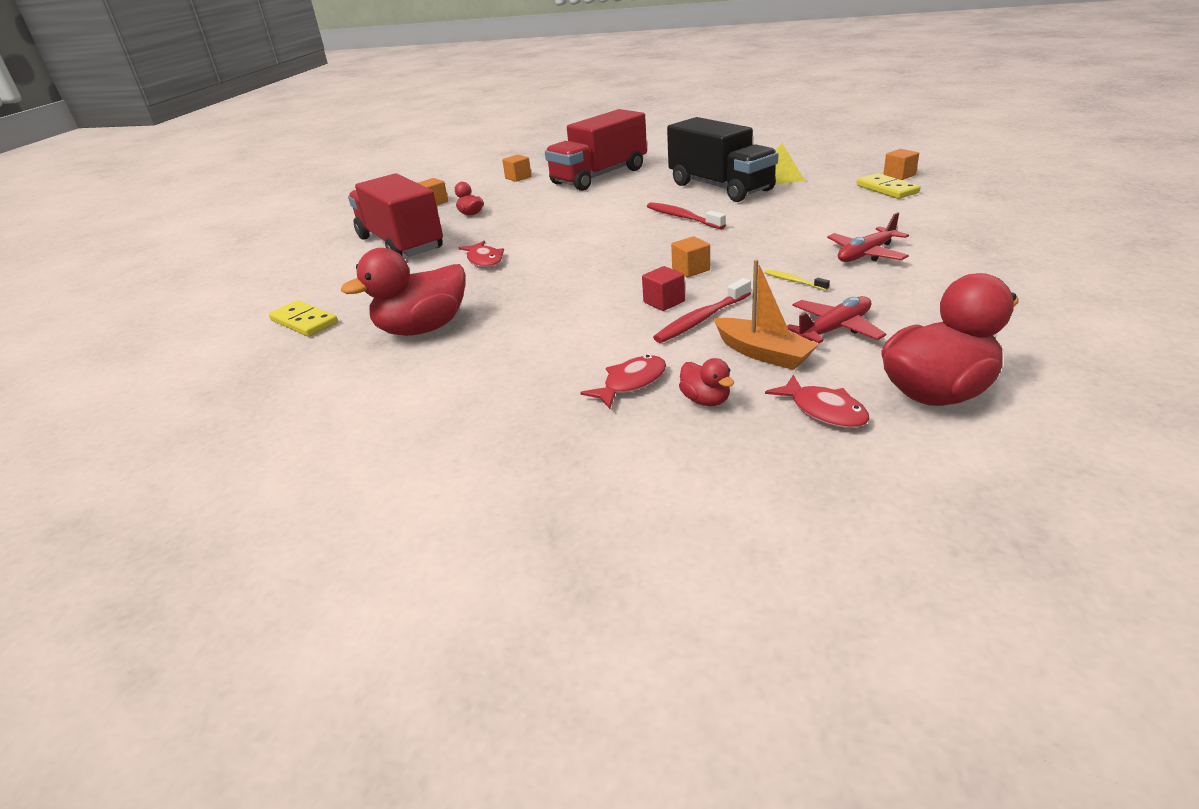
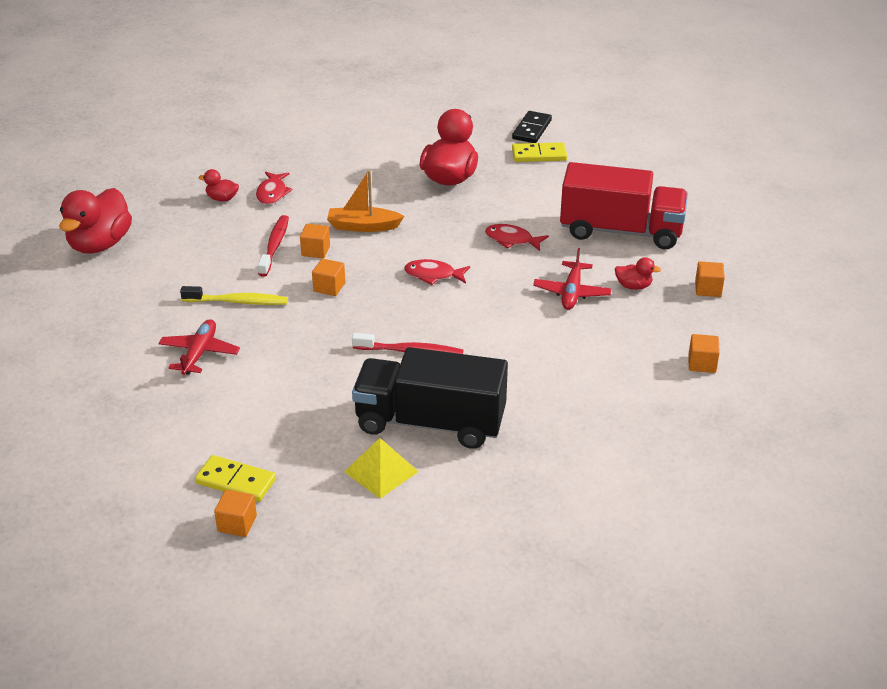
camera: 135 degrees right, 5 degrees up
red truck [545,109,647,191] -> none
red cube [642,266,685,311] -> orange cube [300,224,330,258]
orange boat [713,259,819,370] -> orange boat moved to [327,170,404,232]
yellow toothbrush [764,270,830,291] -> yellow toothbrush [180,286,288,305], size x1.76
red fish [765,375,869,428] -> red fish moved to [404,259,470,285]
red plane [787,296,886,343] -> red plane moved to [533,248,612,310]
none -> black domino [512,111,552,143]

